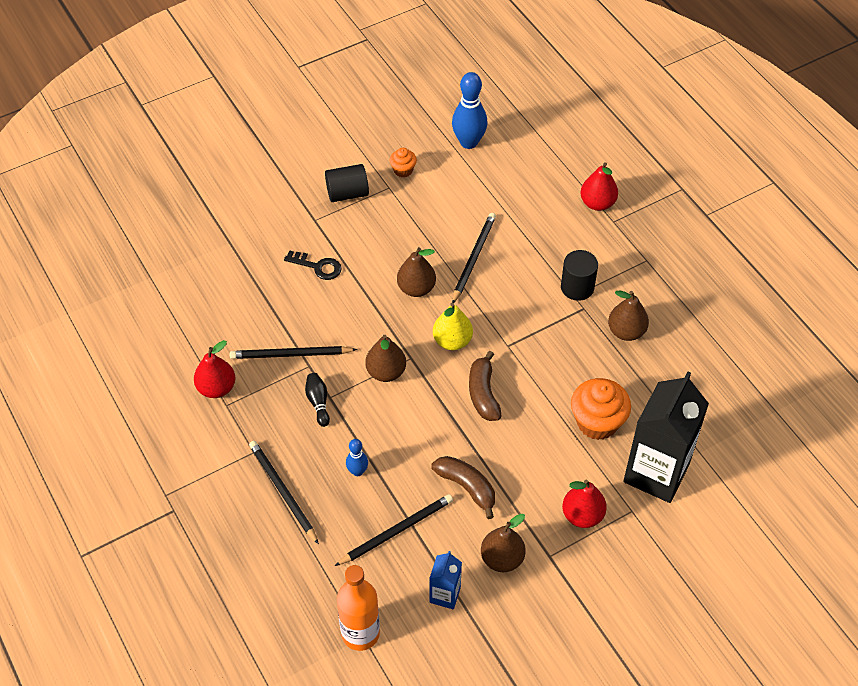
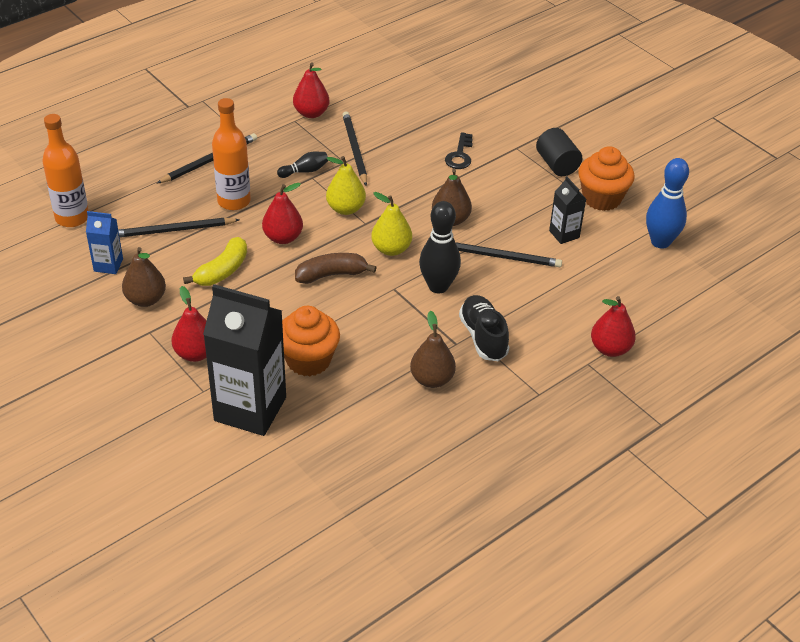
camera: 80 degrees right, 10 degrees down
black pencil [335,494,453,566] -> black pencil turned 120 degrees clockwise [118,218,240,238]
blue bowling pin [346,439,368,476] -> orange bottle [212,98,251,210]
brown pear [365,335,406,382] -> yellow pear [326,156,366,215]
orange cupcake [390,148,417,177] -> orange cupcake [578,146,634,211], size x1.92
brown banana [432,456,495,519] -> yellow banana [183,237,247,286]
black cylinder [561,250,598,301] -> black shoe [459,295,509,361]
none -> red pear [262,183,303,244]
none -> black bowling pin [419,201,461,293]
none -> black carton [549,176,586,244]

